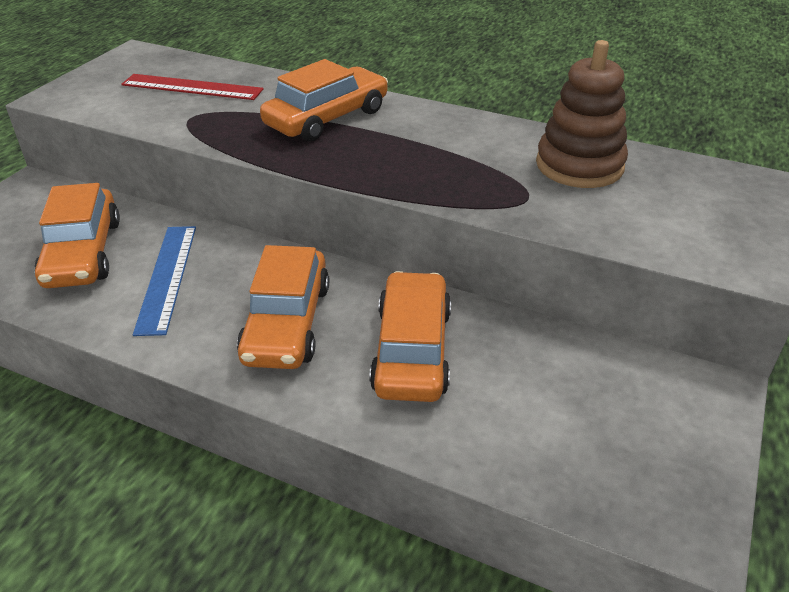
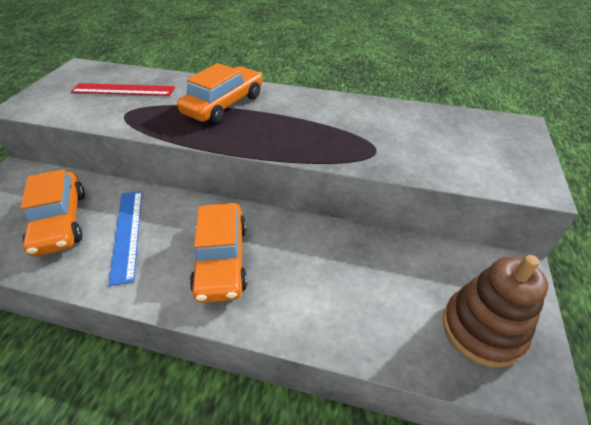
camera: 10 degrees left, 5 degrees up
orange car [369,271,451,402] -> none
brown stacking toy [536,40,628,188] -> brown stacking toy moved to [443,255,548,368]

